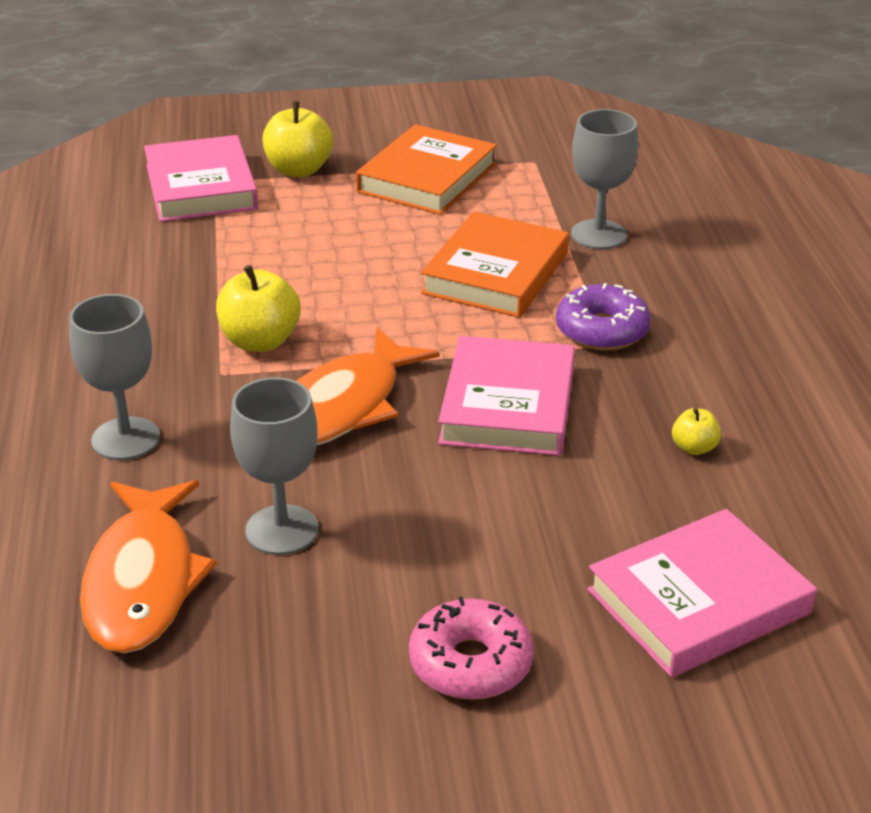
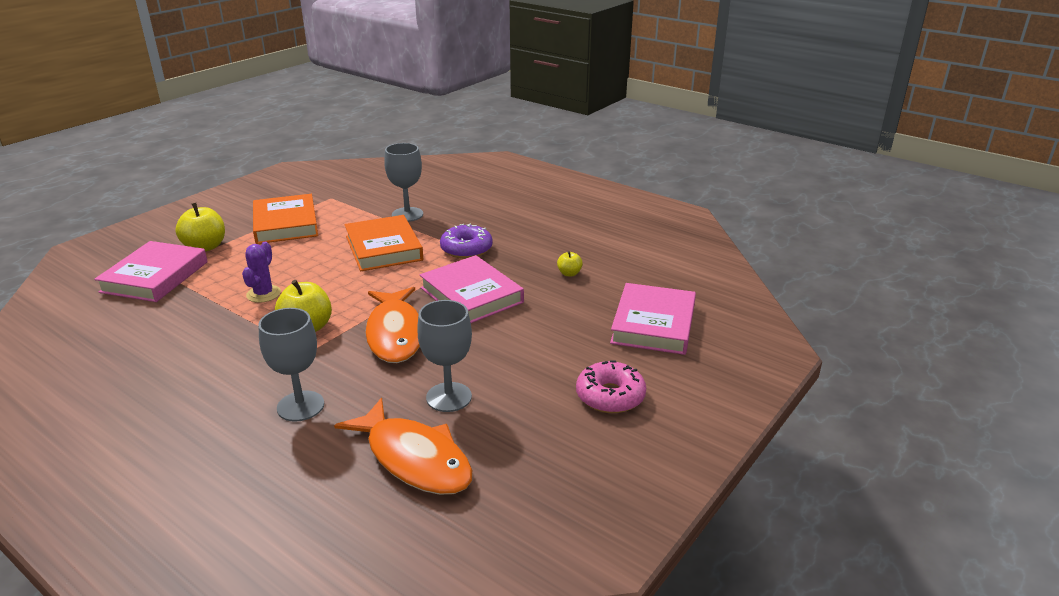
camera: 45 degrees left, 5 degrees down
pink book [144,135,258,222] -> pink book turned 75 degrees clockwise [94,241,208,302]
none -> purple cactus [242,242,281,303]

